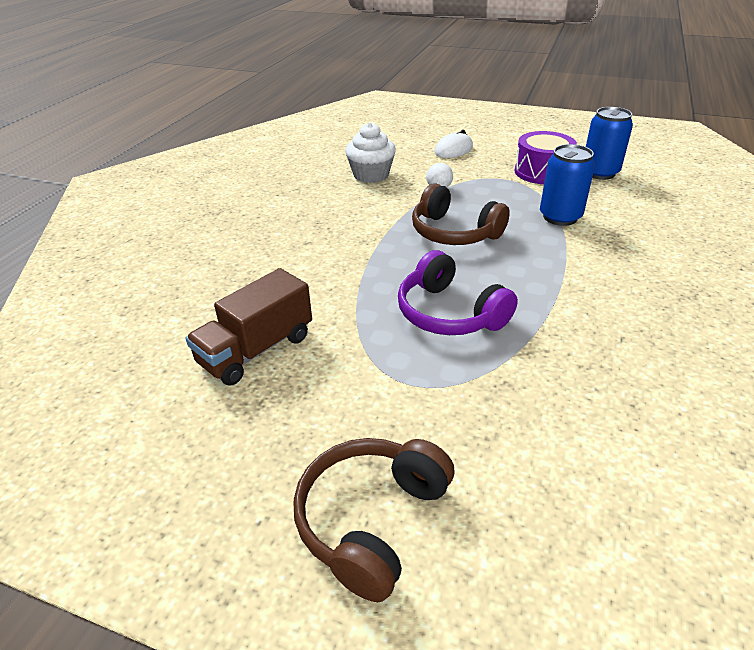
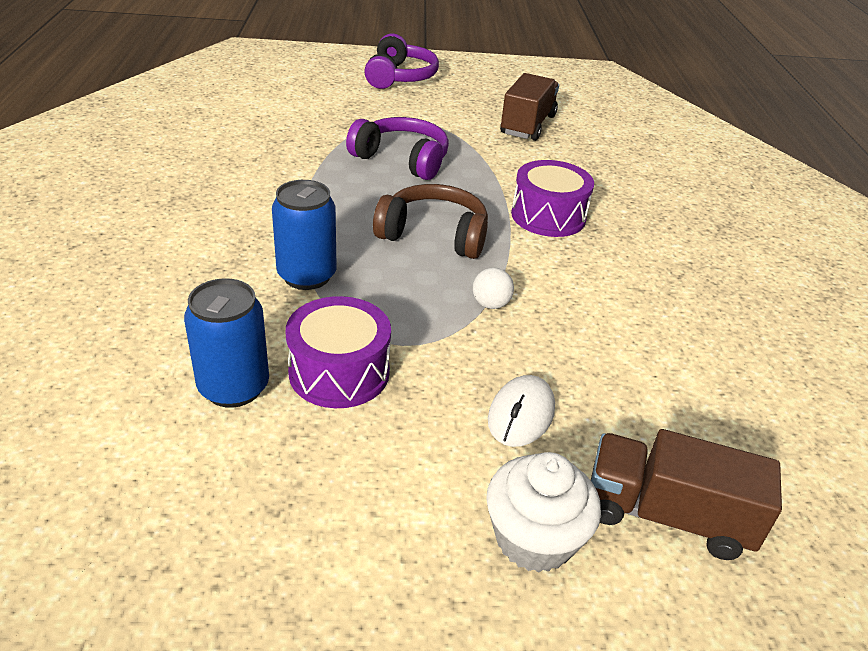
camera: 155 degrees right, 0 degrees up
brown headphones [294,438,454,602] -> purple headphones [364,33,439,89]
white cupcake [345,122,396,183] -> white cupcake moved to [486,452,601,573]
none -> purple drum [511,160,594,237]
none -> brown truck [591,429,782,560]

